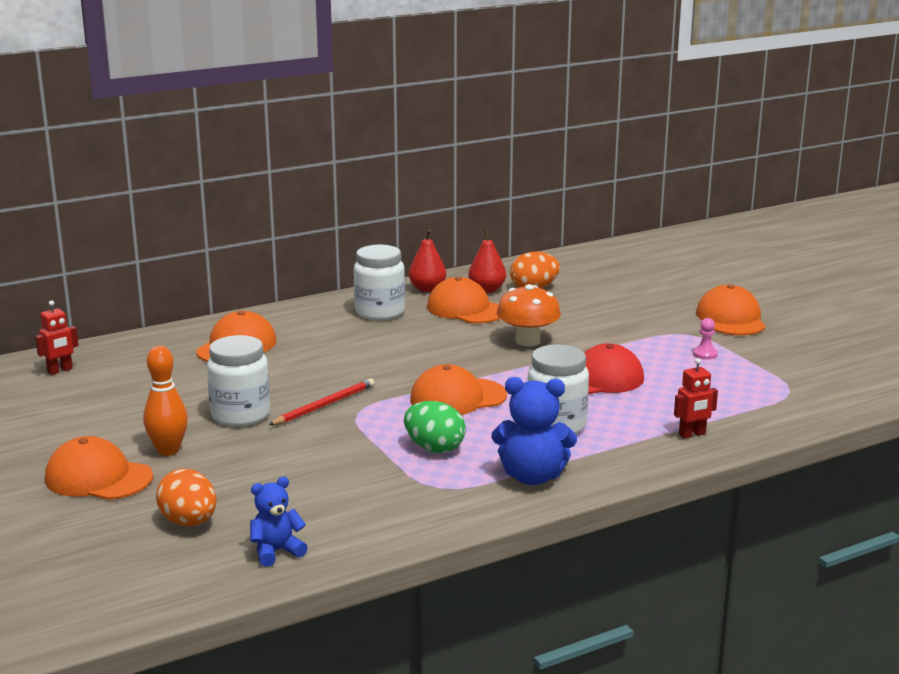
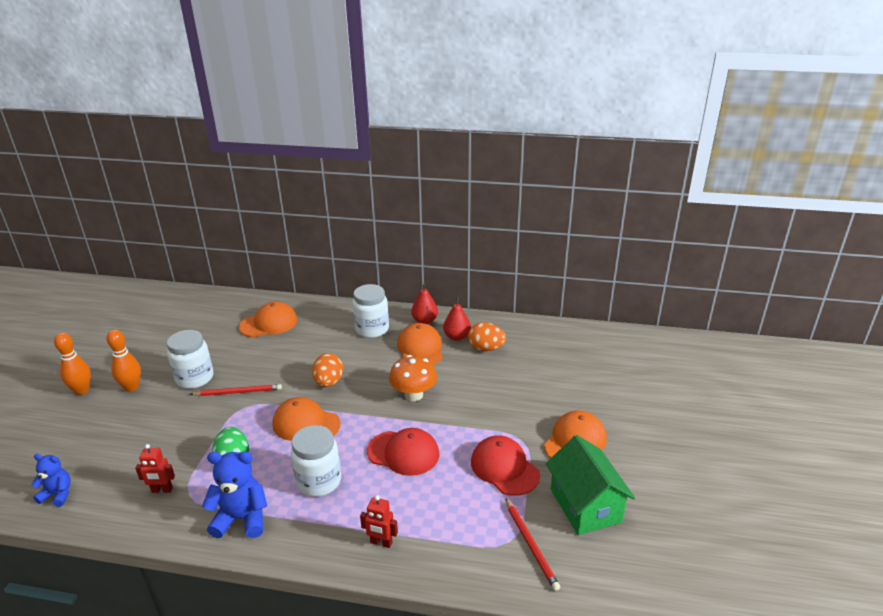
camera: 40 degrees right, 10 degrees up
red robot [35,300,79,375] -> red robot moved to [135,444,175,493]
orange cap [45,436,153,500] -> orange bowling pin [54,333,91,395]
orange egg [156,469,216,526] -> orange egg moved to [312,353,343,387]
blue teddy bear [491,377,577,485] -> blue teddy bear turned 135 degrees clockwise [202,452,267,538]
pink pawn [693,318,718,360] -> red cap [471,435,540,496]
none -> red pencil [506,499,560,591]
none -> green house [546,435,635,535]

